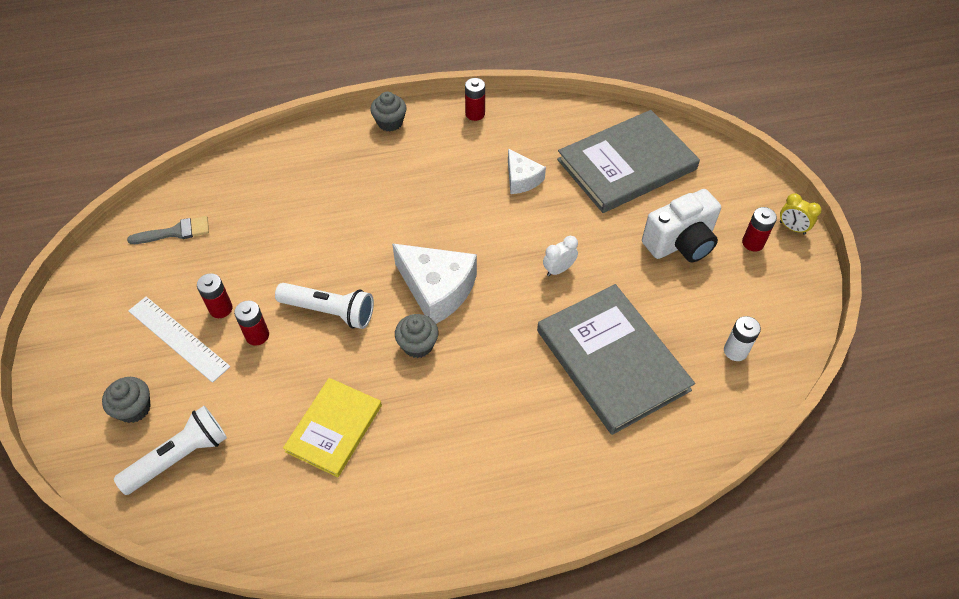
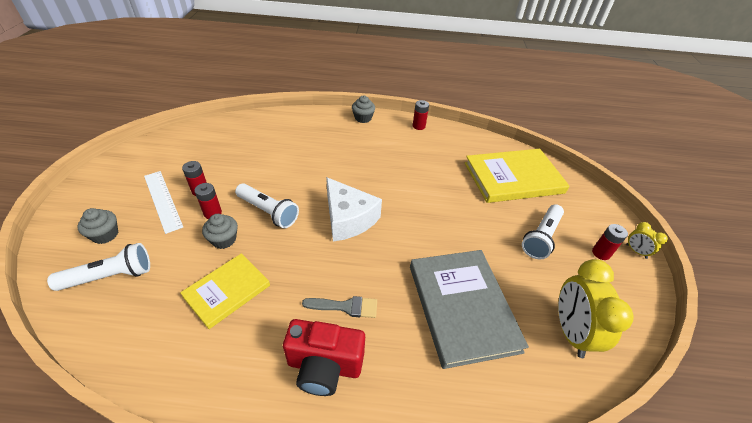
camera: 15 degrees right, 10 degrees down
grey brush [127,216,209,244] -> grey brush moved to [302,296,377,318]
grey cupcake [395,314,438,358] -> grey cupcake moved to [202,214,238,249]
white cheese [508,149,546,194] -> none
white clock [543,236,578,276] -> none
grey book [557,110,700,213] -> yellow book [465,149,569,203]
white camera [642,189,721,262] -> white flashlight [522,204,564,259]
white battery [724,316,761,361] -> yellow clock [558,259,634,358]
none -> red camera [283,319,365,396]

